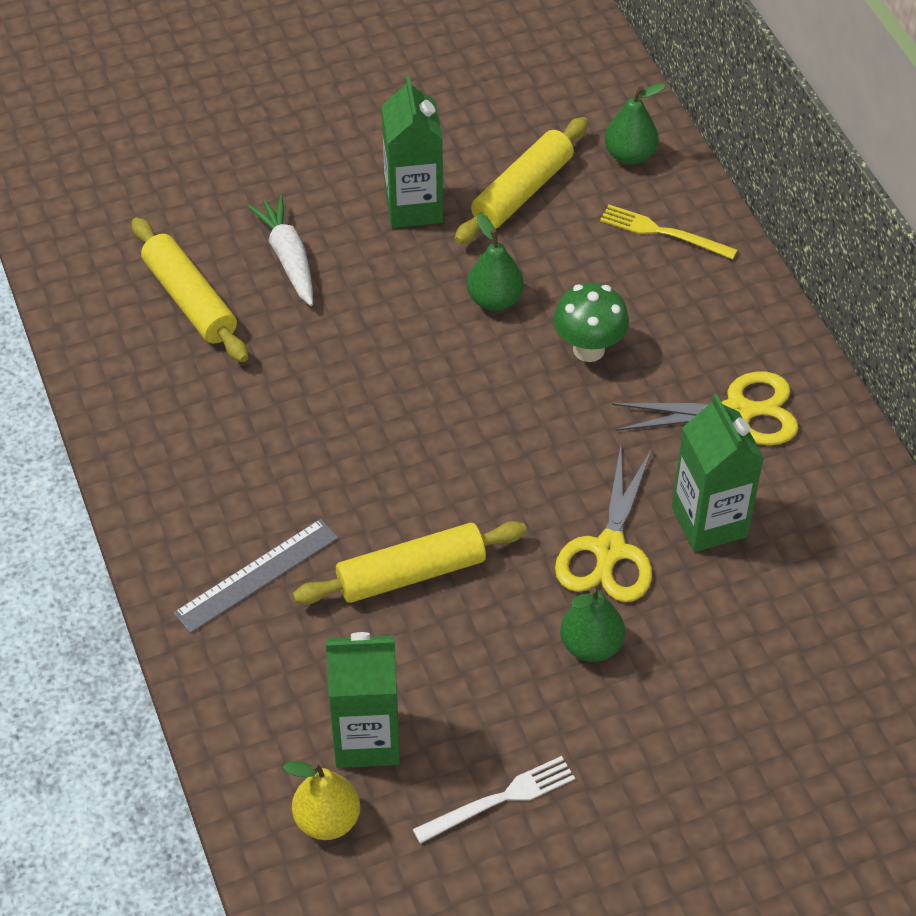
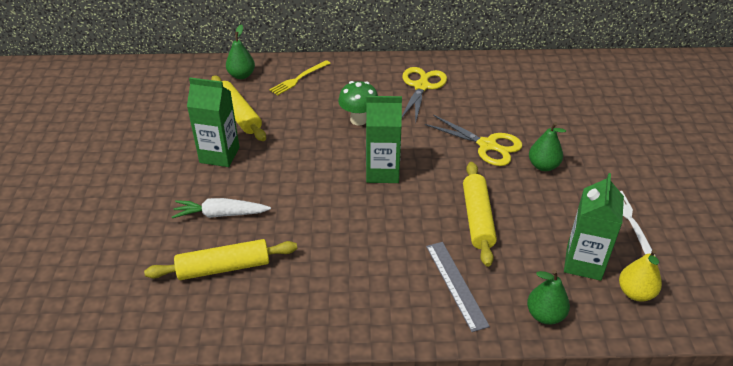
camera: 70 degrees left, 10 degrees down
green pear [467,214,524,311] -> green pear moved to [527,270,570,325]
green carton [672,394,764,552] -> green carton moved to [366,96,402,183]

